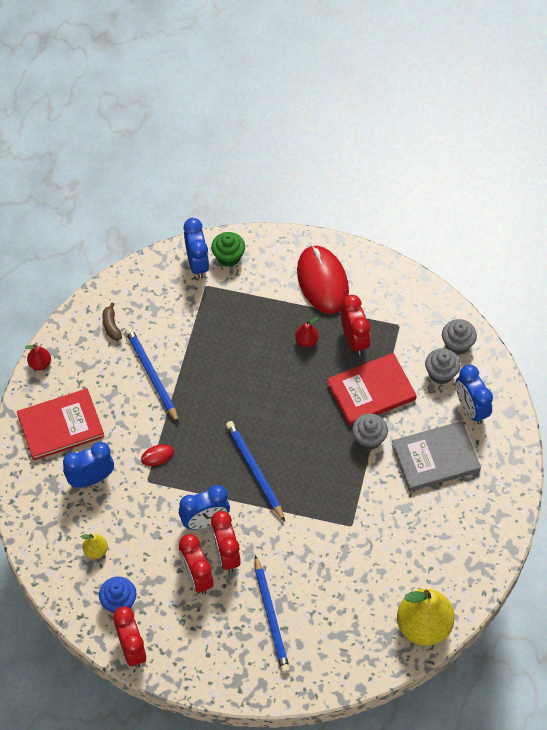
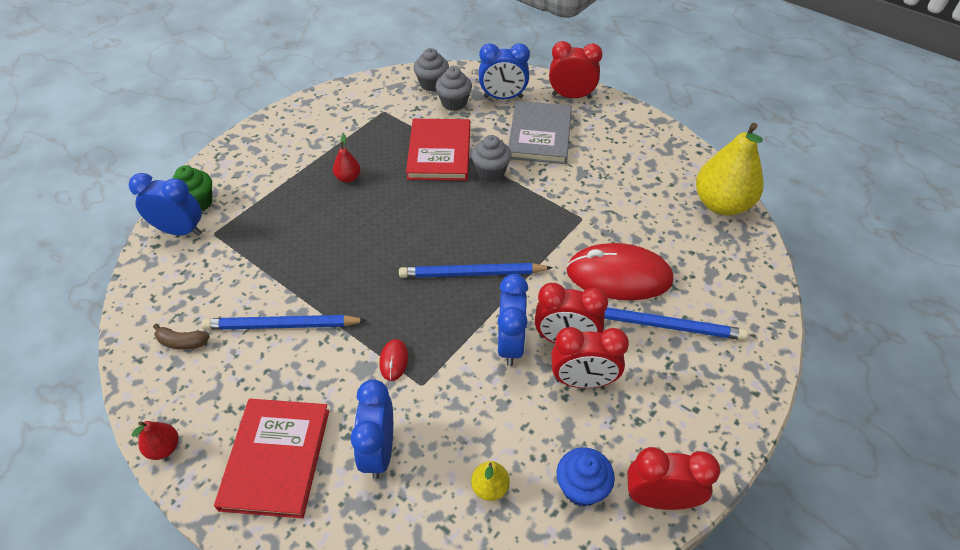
camera: 65 degrees left, 10 degrees down
red mouse [297,245,349,314] -> red mouse moved to [567,243,673,300]
red clock [341,295,371,356] -> red clock moved to [549,41,603,99]

